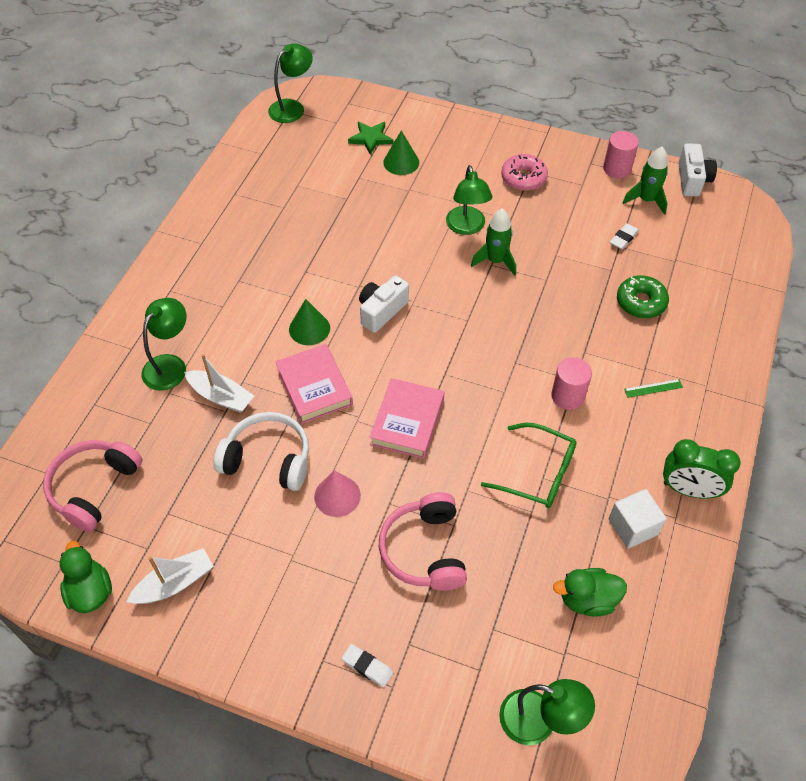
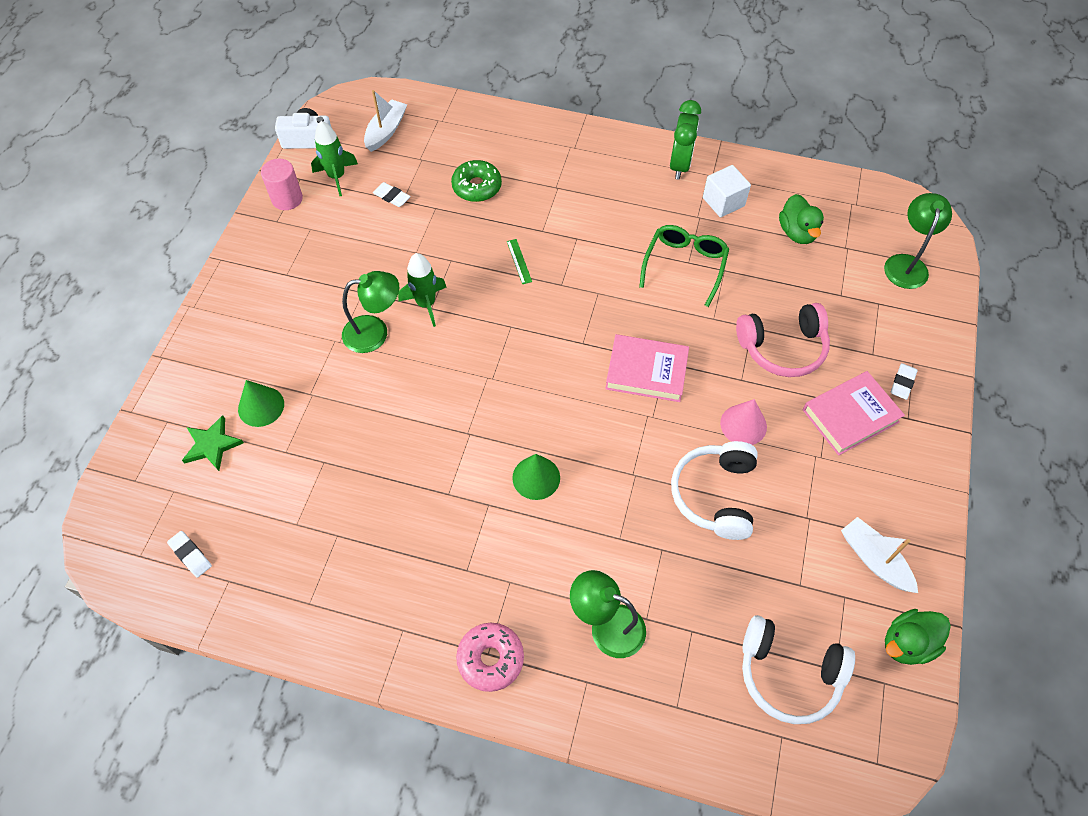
camera: 95 degrees left, 5 degrees up
pink headphones [43,440,142,532] -> white headphones [742,615,855,724]
white boat [184,354,254,413] -> white boat moved to [364,90,407,152]
green lamp [268,43,313,123] -> none
pink book [275,344,353,424] -> pink book moved to [803,371,905,456]
white camera [359,275,409,333] -> none
pink donut [501,154,548,191] -> pink donut moved to [456,623,524,692]
pink cylinder [551,357,592,410] -> none
green ruler [624,379,683,398] -> green ruler moved to [507,239,532,284]
none -> white eraser [167,531,212,577]

